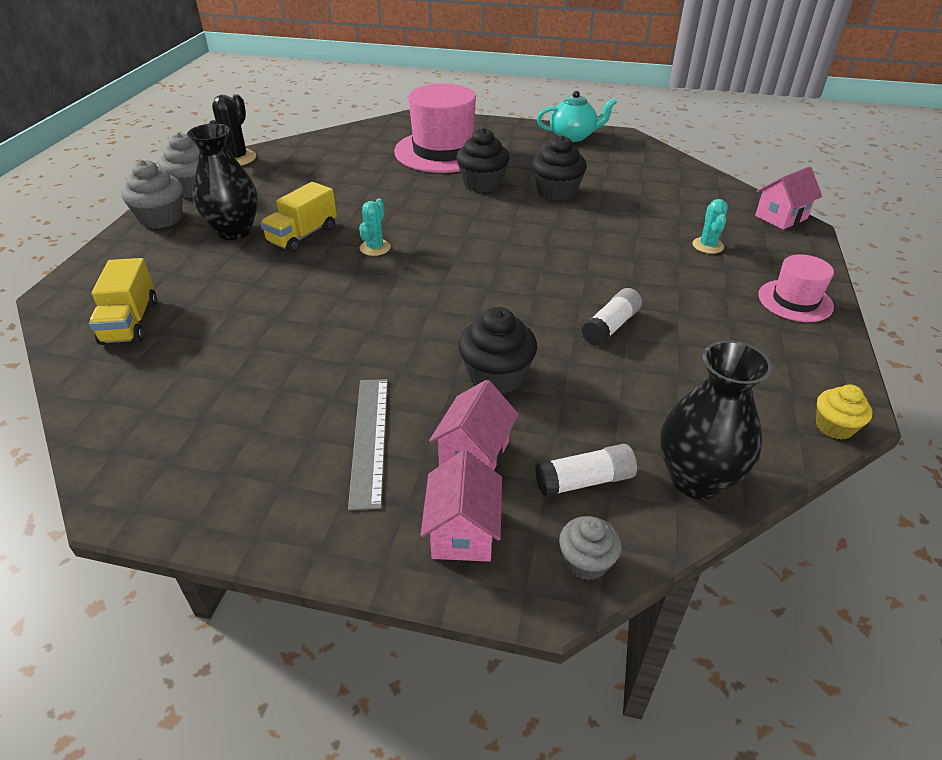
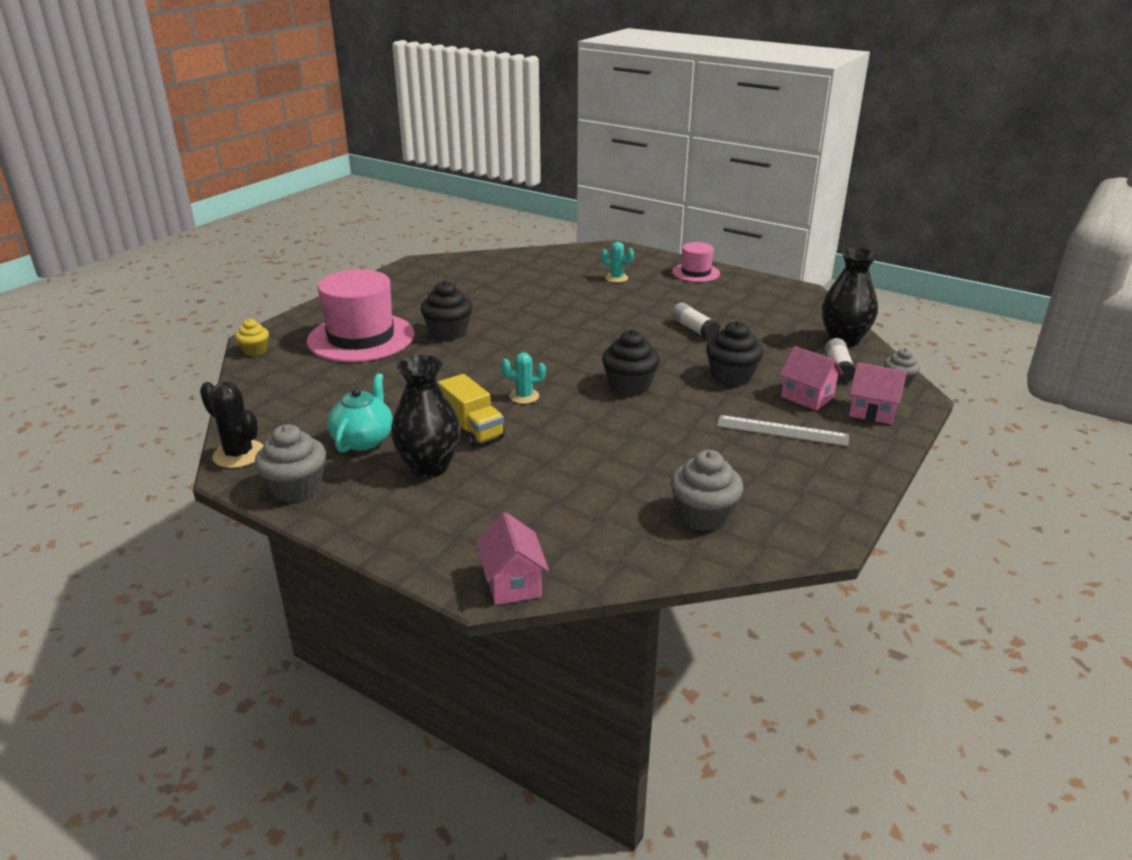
camera: 70 degrees left, 10 degrees down
yellow truck [89,258,157,345] -> none
grey cupcake [121,160,183,229] -> grey cupcake moved to [670,450,743,531]
turquoise cactus [359,198,391,256] -> turquoise cactus turned 45 degrees counterclockwise [501,352,546,404]
black cupcake [532,135,587,201] -> black cupcake moved to [602,330,660,396]
turquoise teapot [537,91,617,142] -> turquoise teapot moved to [327,373,393,453]
pink house [755,166,822,230] -> pink house moved to [476,512,549,605]
yellow cupcake [816,385,872,440] -> yellow cupcake moved to [235,319,269,356]

